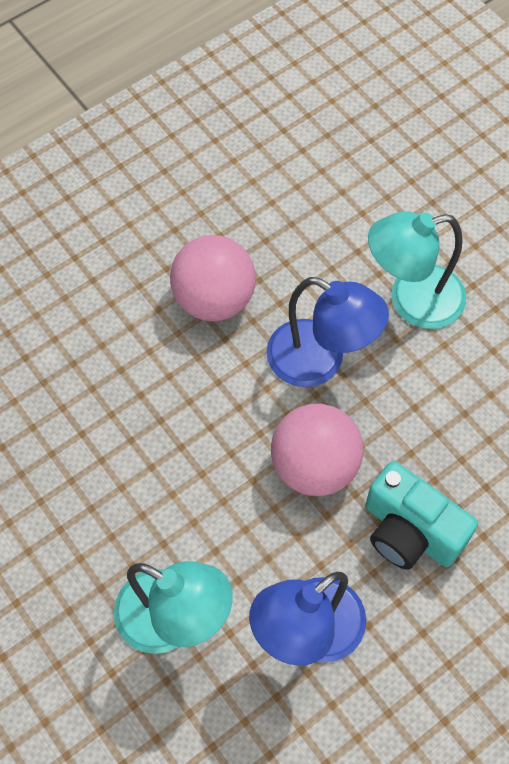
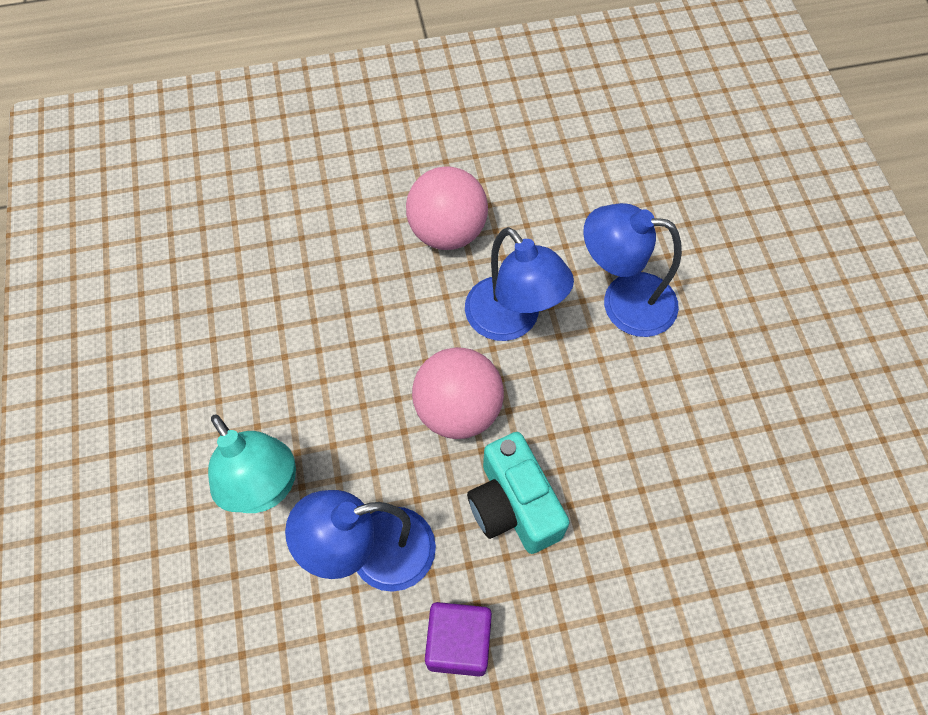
camera: 25 degrees right, 0 degrees up
turquoise lamp [368,211,466,329] -> blue lamp [583,203,682,337]
none -> purple cube [425,602,492,677]

